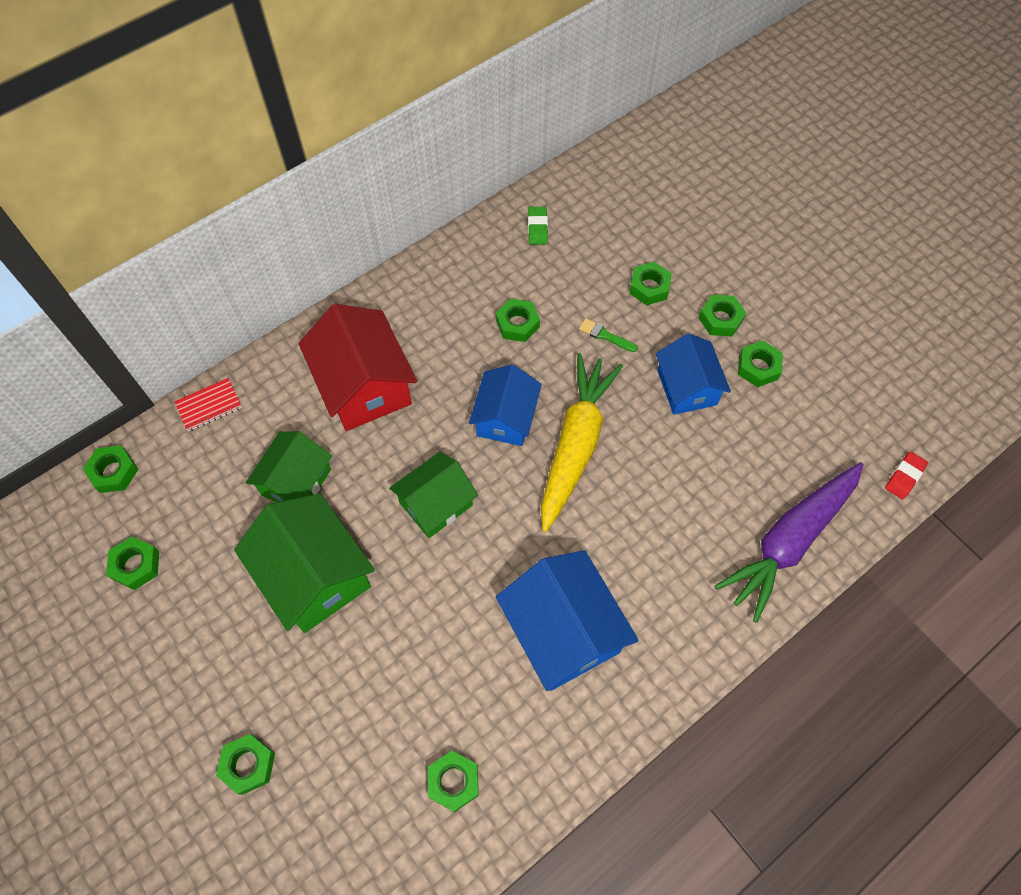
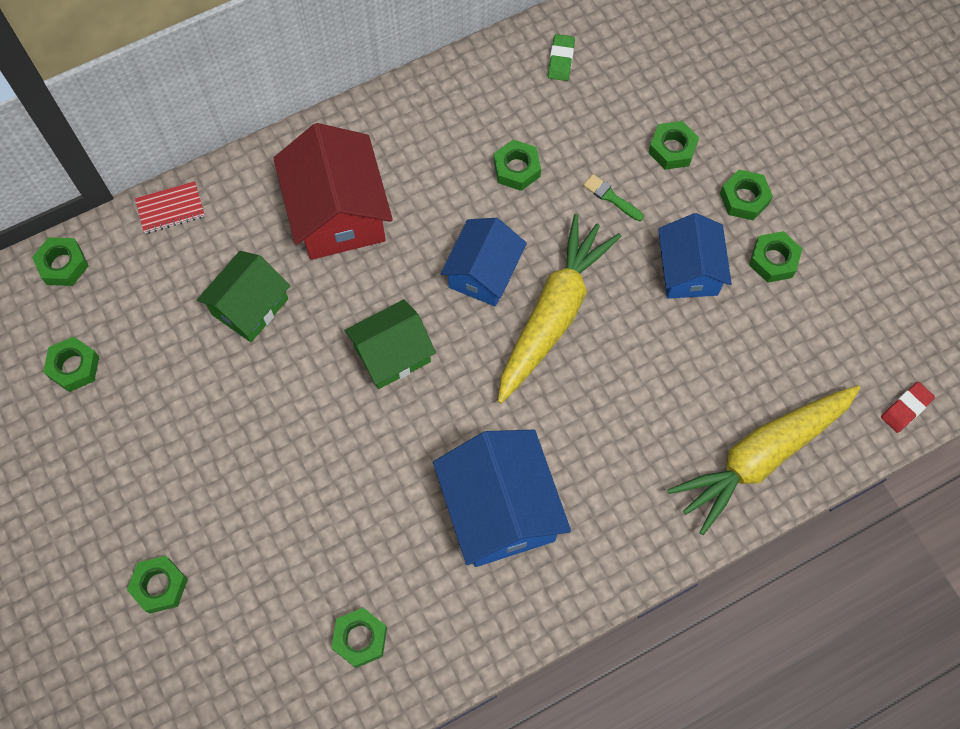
camera: 10 degrees right, 5 degrees up
green house [234,493,375,633] -> none
purple carrot [715,462,864,623] -> yellow carrot [667,385,860,535]

